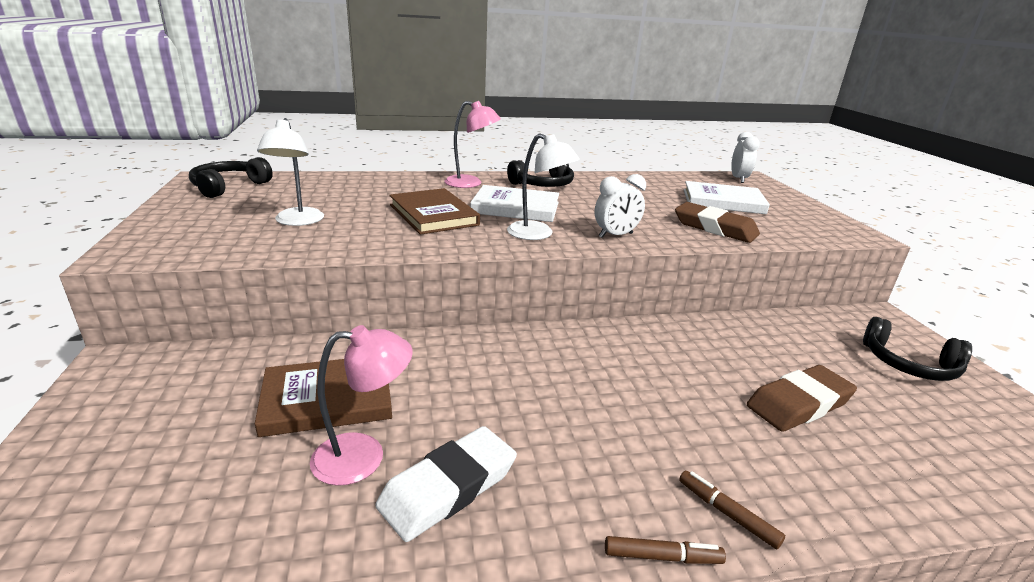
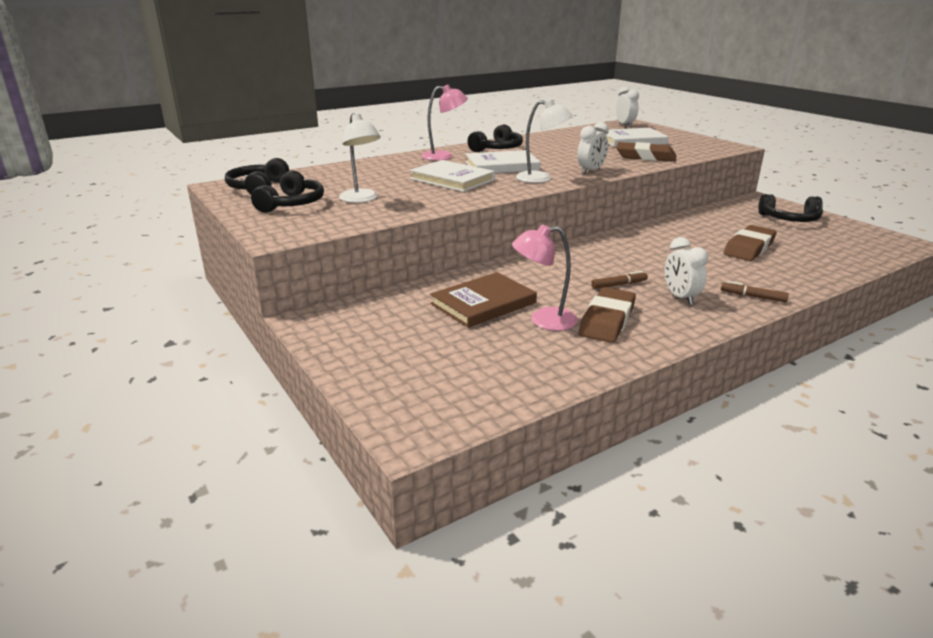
camera: 20 degrees left, 0 degrees up
pink lamp [310,325,413,486] -> pink lamp turned 150 degrees counterclockwise [512,224,578,331]
white eraser [375,426,517,542] -> brown eraser [579,287,636,343]
brown book [389,188,480,235] -> white book [410,160,495,192]
brown marker [605,536,726,564] -> brown marker moved to [591,271,648,289]
none -> black headphones [251,170,324,213]
none -> white clock [665,237,708,305]

